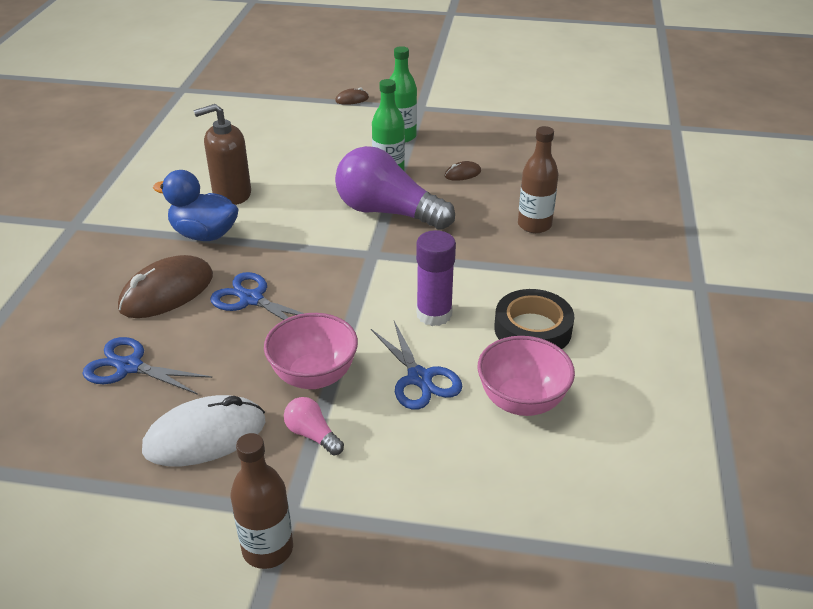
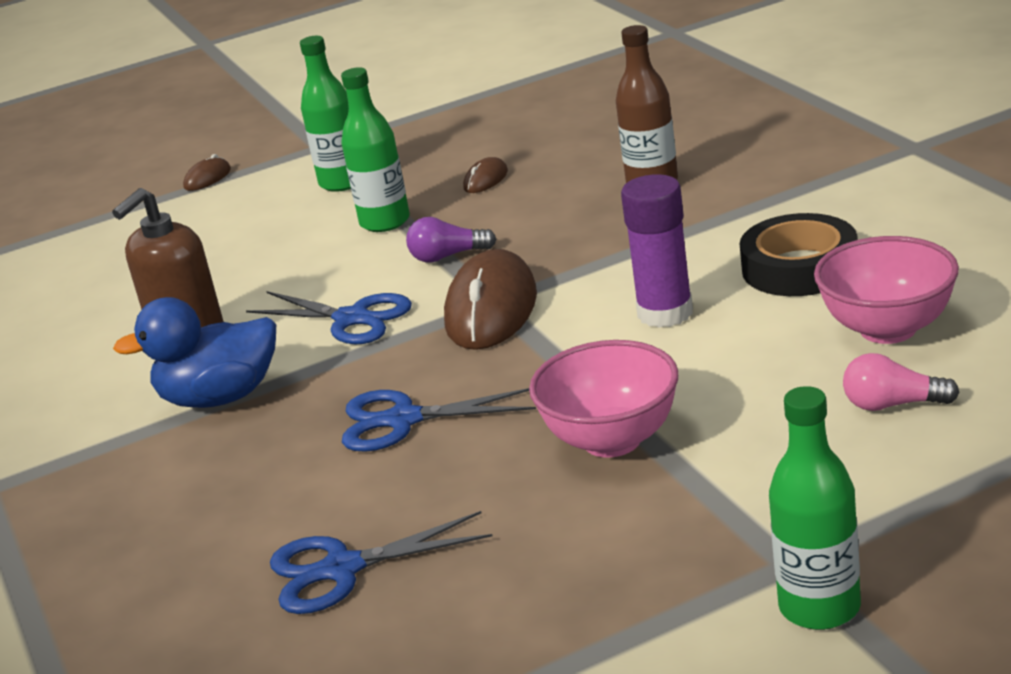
camera: 30 degrees left, 10 degrees down
brown mouse [118,255,213,318] -> brown mouse moved to [444,249,537,350]
white mouse [142,395,266,466] -> none
brown bottle [230,433,293,569] -> green bottle [769,386,861,630]
pink light bulb [284,397,344,456] -> pink light bulb moved to [843,353,960,411]
purple light bulb [335,146,455,230] -> purple light bulb [406,217,496,263], size x0.43
blue scissors [371,321,462,410] -> blue scissors moved to [246,291,412,344]

